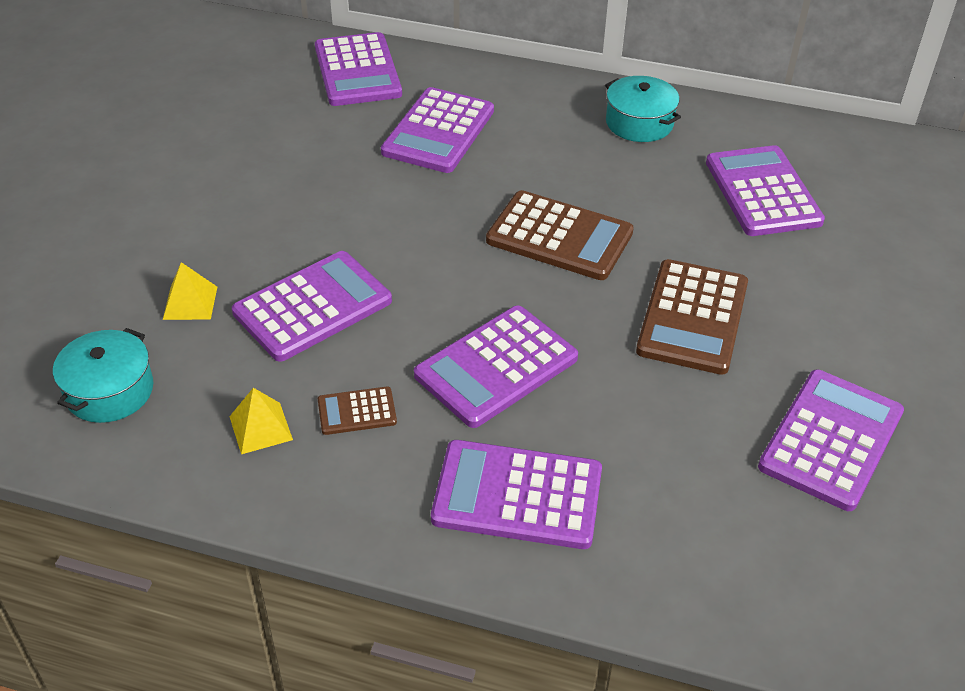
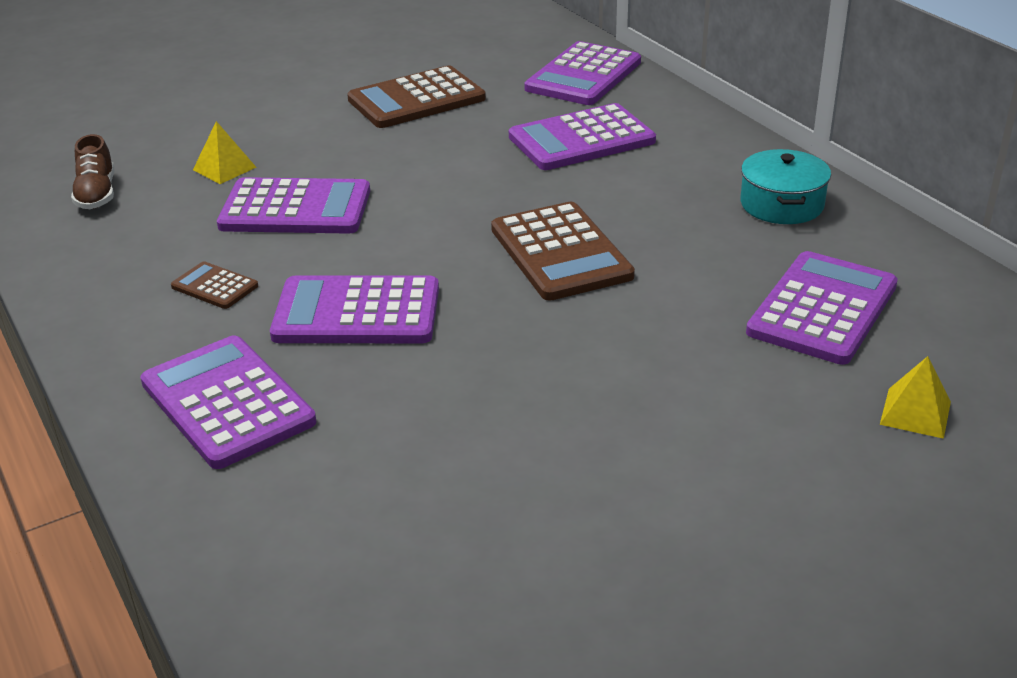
camera: 45 degrees right, 10 degrees down
turquoise pot [53,328,153,423] -> brown shoe [71,134,114,209]
yellow pyramid [229,388,293,454] -> yellow pyramid moved to [880,356,951,439]
brown calculator [636,259,748,375] -> brown calculator moved to [347,66,486,128]
purple calculator [758,370,904,511] -> none

